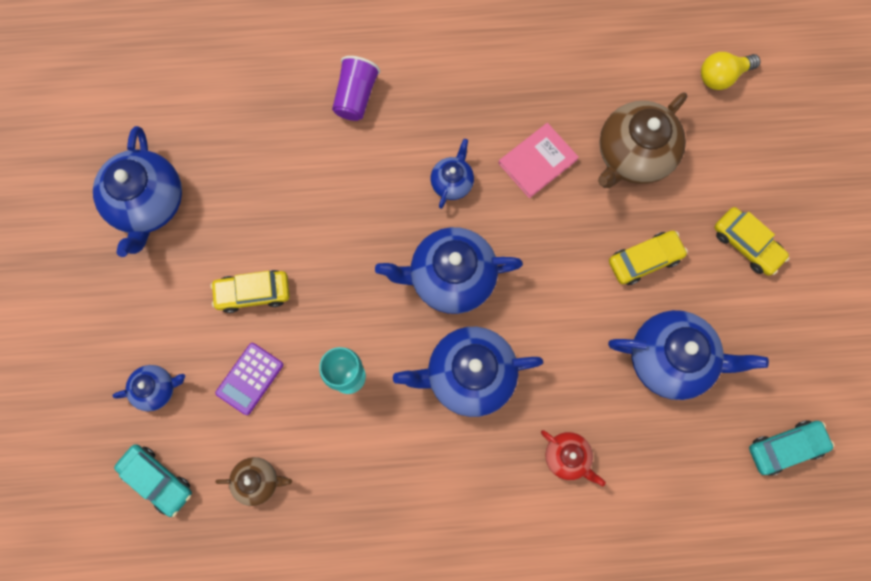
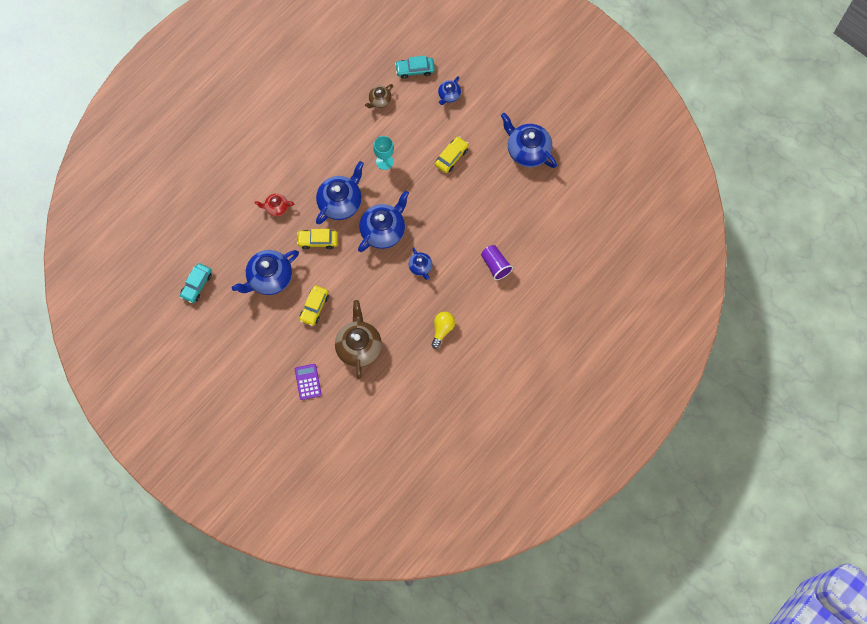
camera: 135 degrees right, 5 degrees down
purple calculator [215,343,283,415] -> purple calculator moved to [295,364,322,400]
pink book [498,123,579,198] -> none
yellow light bulb [701,52,760,90] -> yellow light bulb moved to [431,312,455,349]
yellow car [714,207,789,276] -> yellow car moved to [297,229,338,249]

